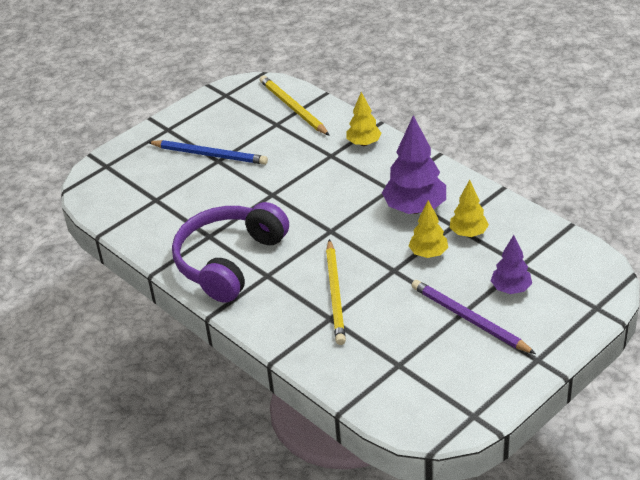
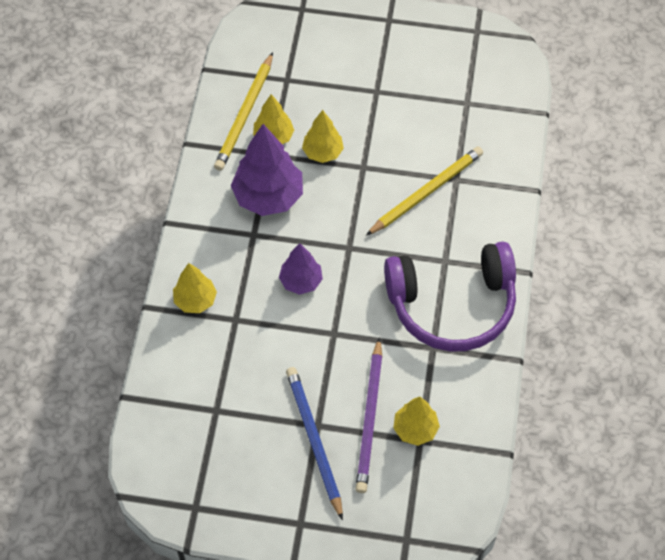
camera: 130 degrees left, 20 degrees up
yellow pencil [260,75,330,136] -> yellow pencil moved to [214,52,273,171]
purple pencil [411,280,536,354] -> purple pencil moved to [356,337,382,493]
purple tree [491,235,532,294] -> purple tree moved to [279,243,323,295]
none -> yellow tree [393,397,440,446]

